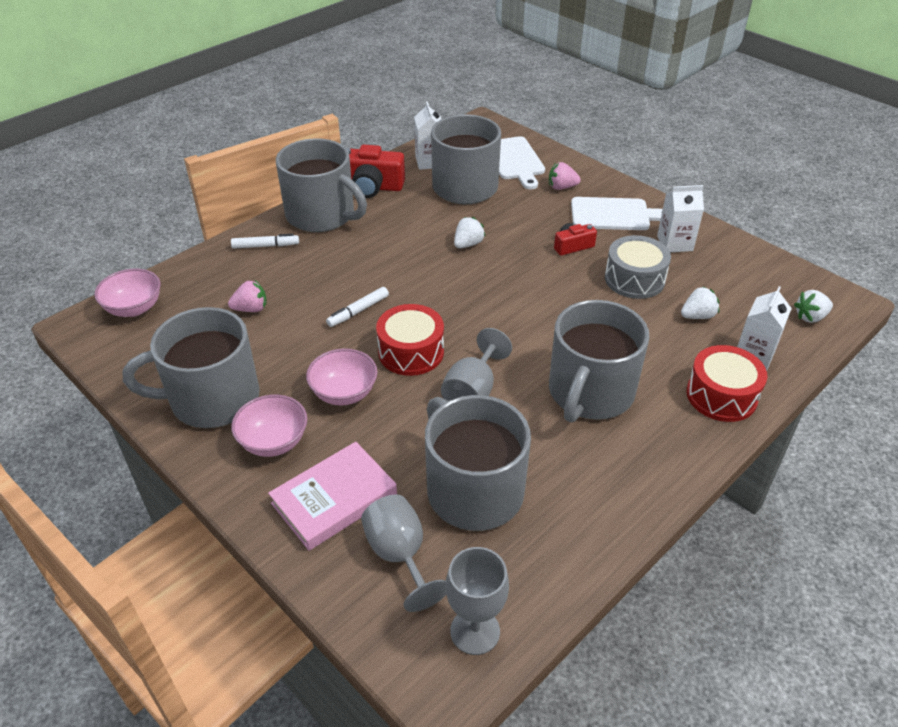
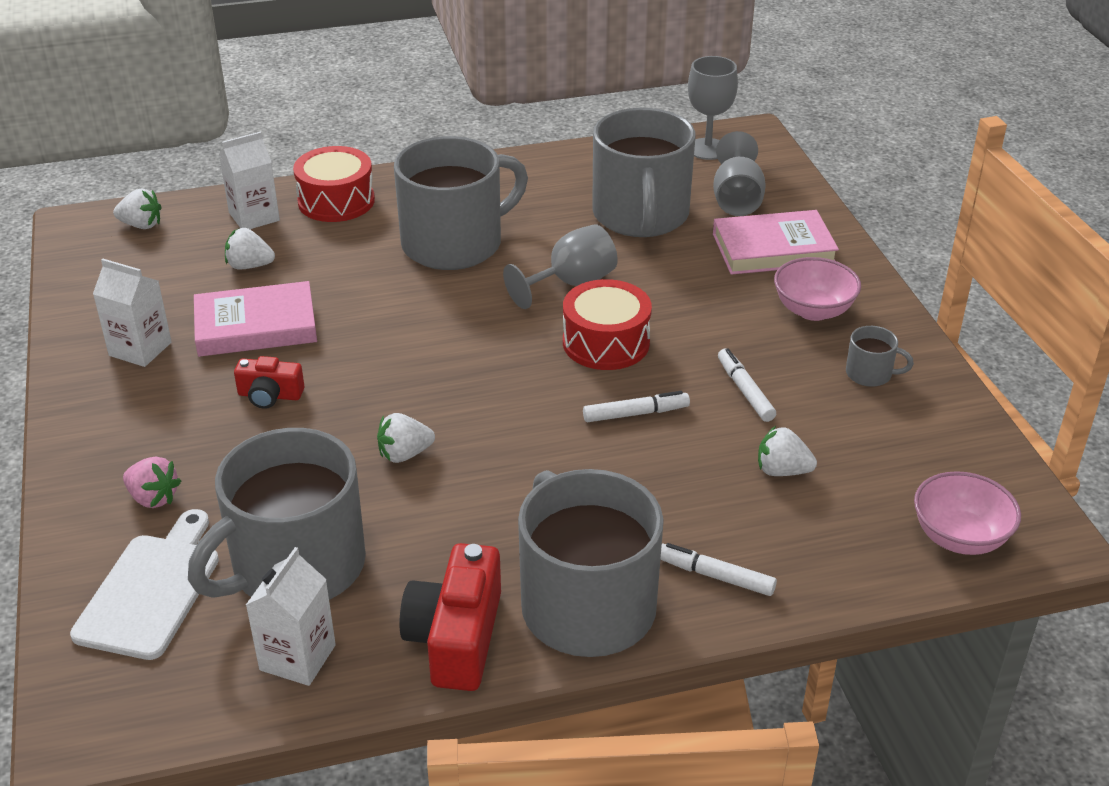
camera: 150 degrees left, 5 degrees down
grey mug [123,307,260,428] -> grey mug [846,326,914,387], size x0.41
pink strawberry [228,280,267,312] -> white strawberry [758,426,817,476]
pink bowl [306,349,377,405] -> none
red camera [346,145,405,198] -> red camera turned 120 degrees counterclockwise [399,543,501,691]
white cutting board [571,197,663,230] -> none
grey drum [605,235,671,299] -> pink book [194,281,317,357]
none -> white marker [718,348,776,422]

